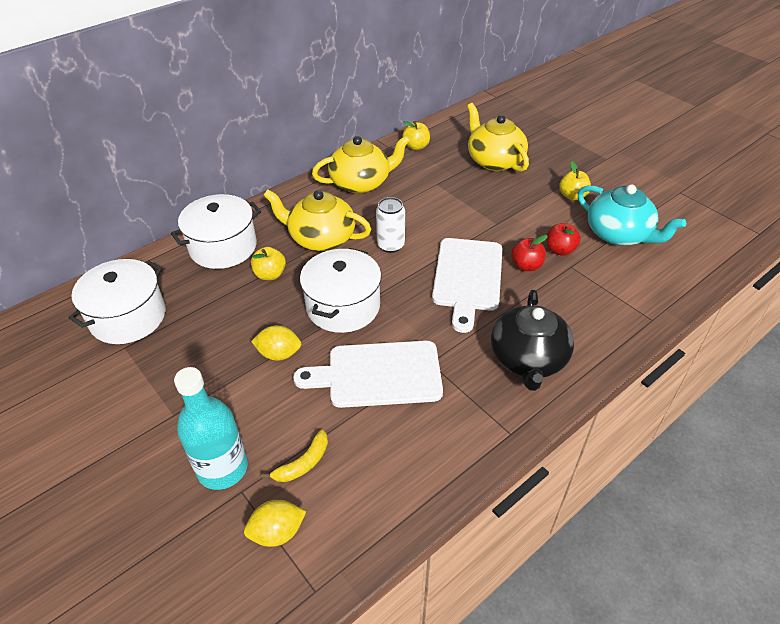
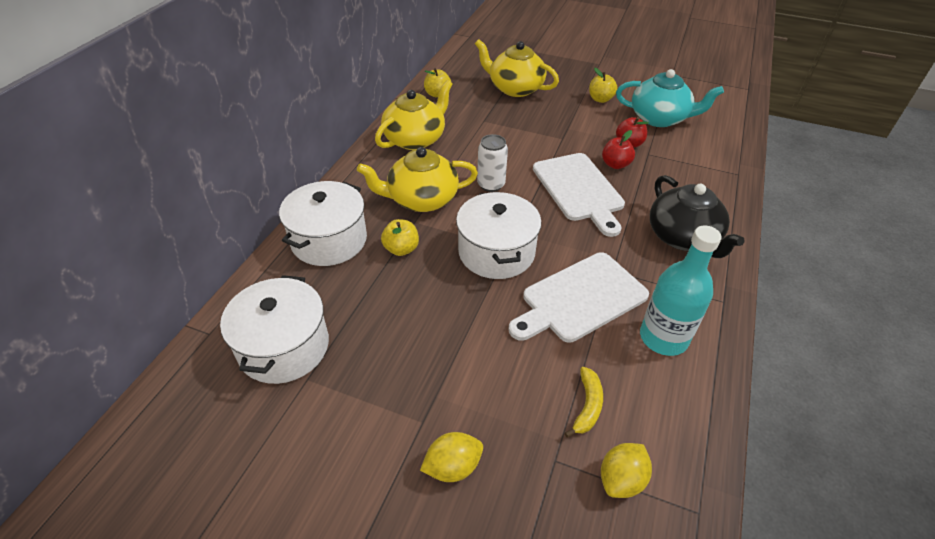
camera: 30 degrees left, 0 degrees up
turquoise bottle [174,367,248,490] -> turquoise bottle moved to [640,226,722,356]
yellow lemon [251,325,301,361] -> yellow lemon moved to [420,432,483,482]

